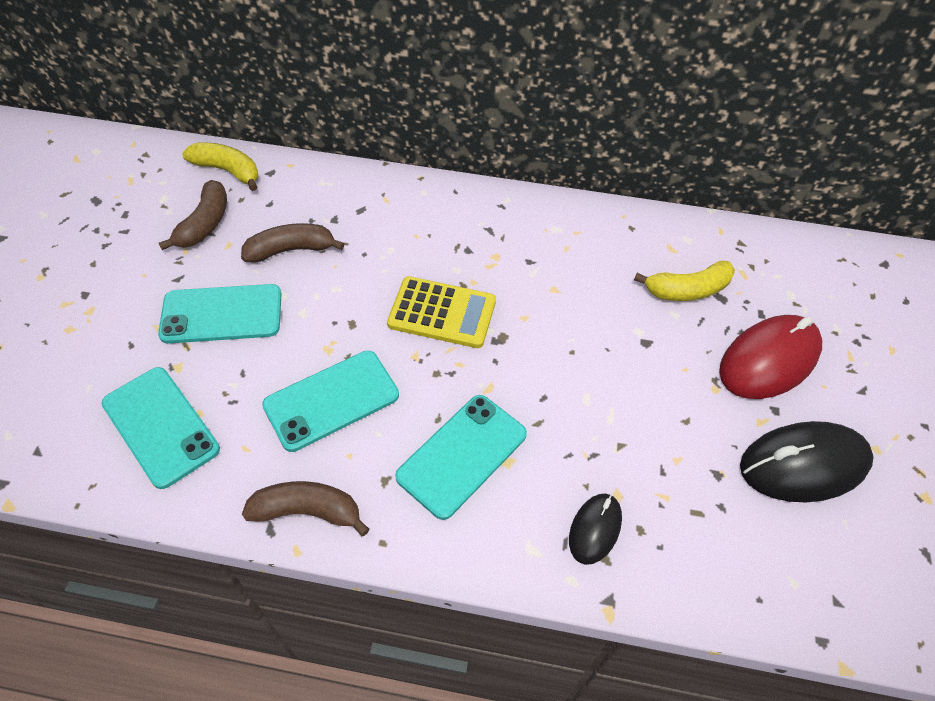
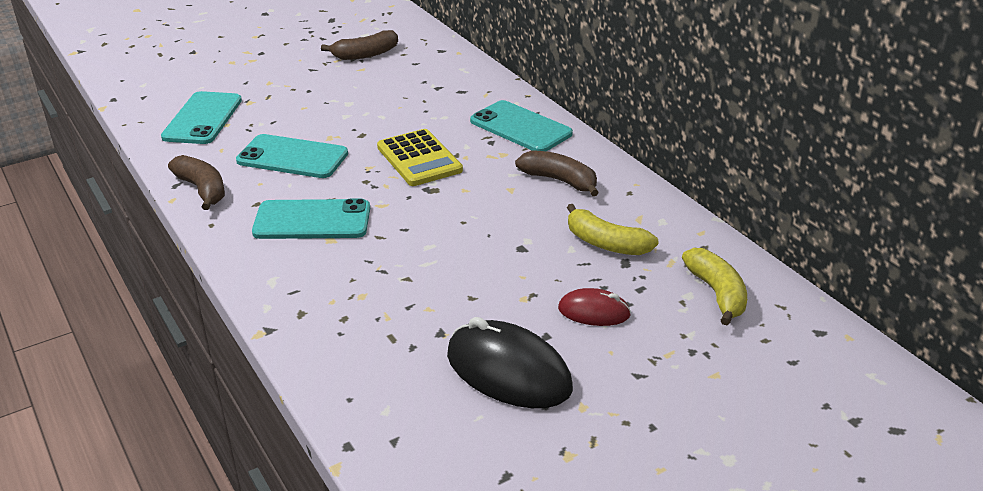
camera: 50 degrees right, 20 degrees down
turquoise phone [158,284,281,344] -> turquoise phone moved to [470,100,573,151]
yellow banana [182,143,258,191] -> yellow banana moved to [682,248,747,325]
brown banana [241,223,344,263] -> brown banana moved to [515,150,599,196]
black mouse [569,494,622,565] -> none
red mouse [719,315,822,399] -> red mouse [558,288,631,326], size x0.55

